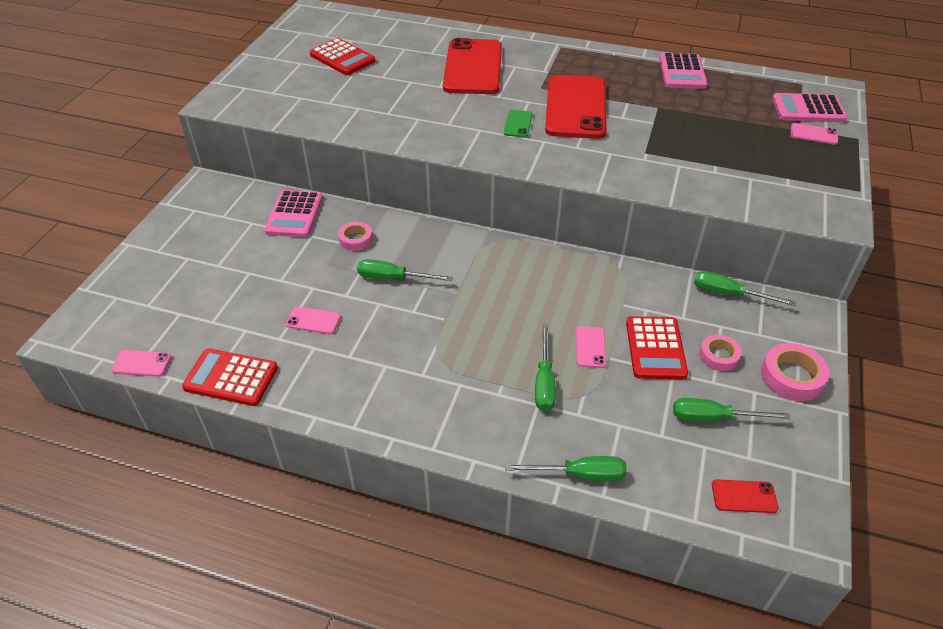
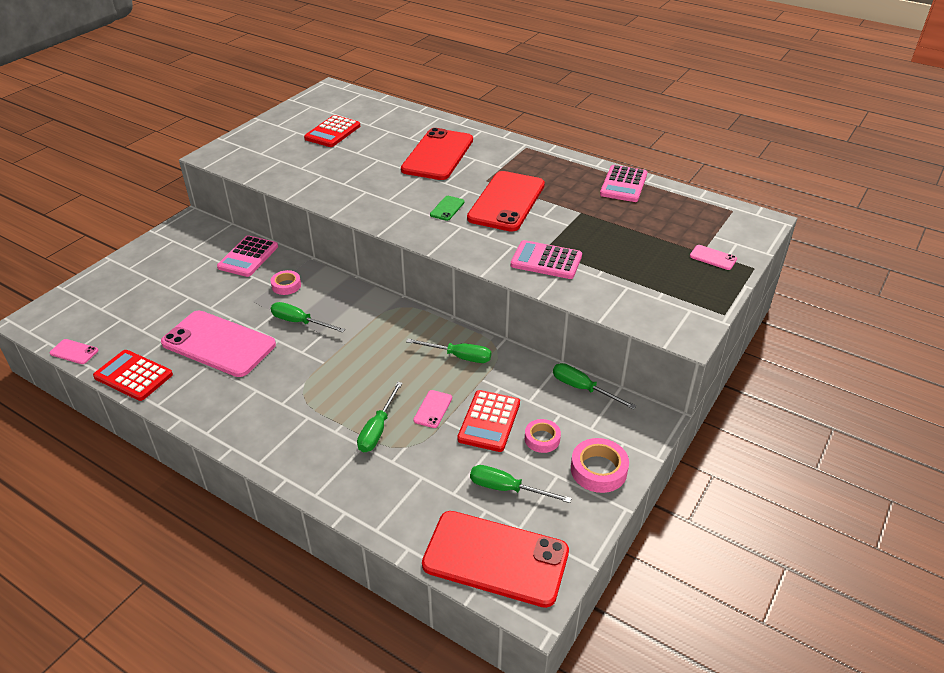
camera: 15 degrees right, 5 degrees down
pink phone [286,307,341,334] -> pink phone [161,311,276,377], size x2.47
red calculator [310,38,375,75] -> red calculator turned 60 degrees clockwise [304,115,360,147]
green screwdriver [505,456,627,481] -> green screwdriver moved to [406,339,491,363]
red phone [712,479,778,513] -> red phone [422,511,569,608], size x2.47
pink calculator [772,93,847,122] -> pink calculator moved to [511,240,582,279]

